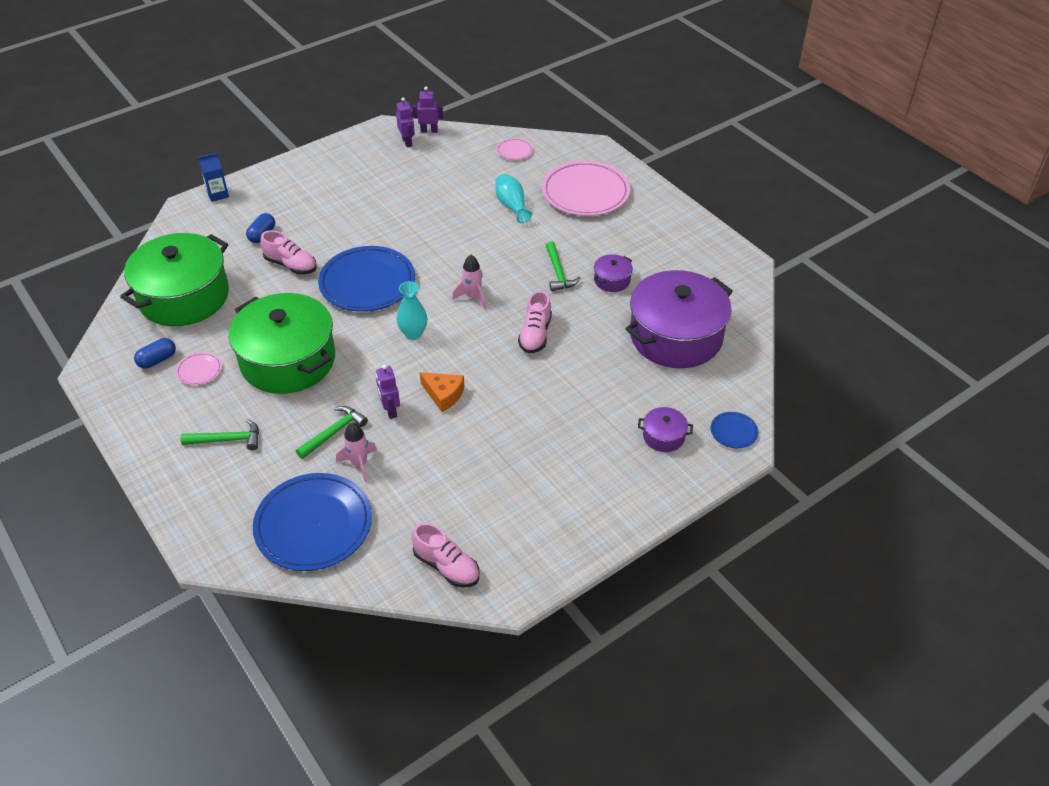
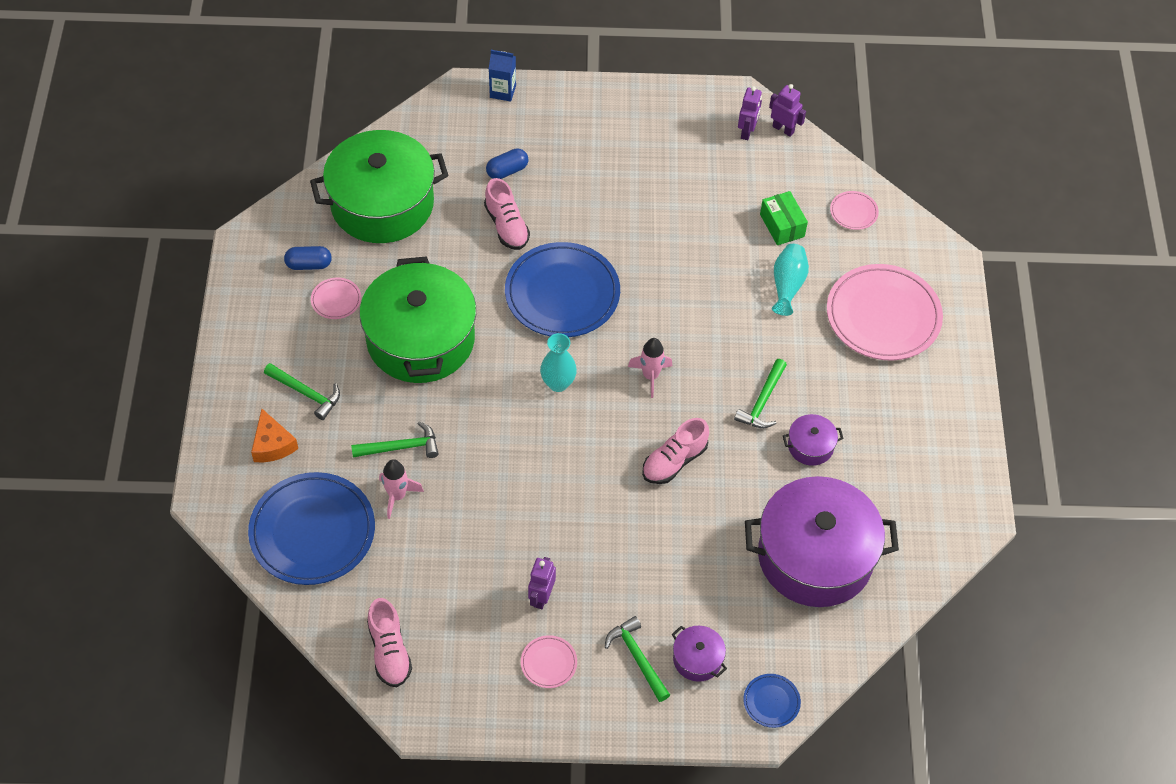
camera: 35 degrees right, 10 degrees up
purple robot [376,364,400,419] -> purple robot moved to [528,557,556,609]
orange cheese [420,372,465,412] -> orange cheese moved to [251,409,298,462]
none -> pink plate [521,635,577,688]
none -> green hammer [605,616,670,702]
none -> green box [760,191,808,245]

